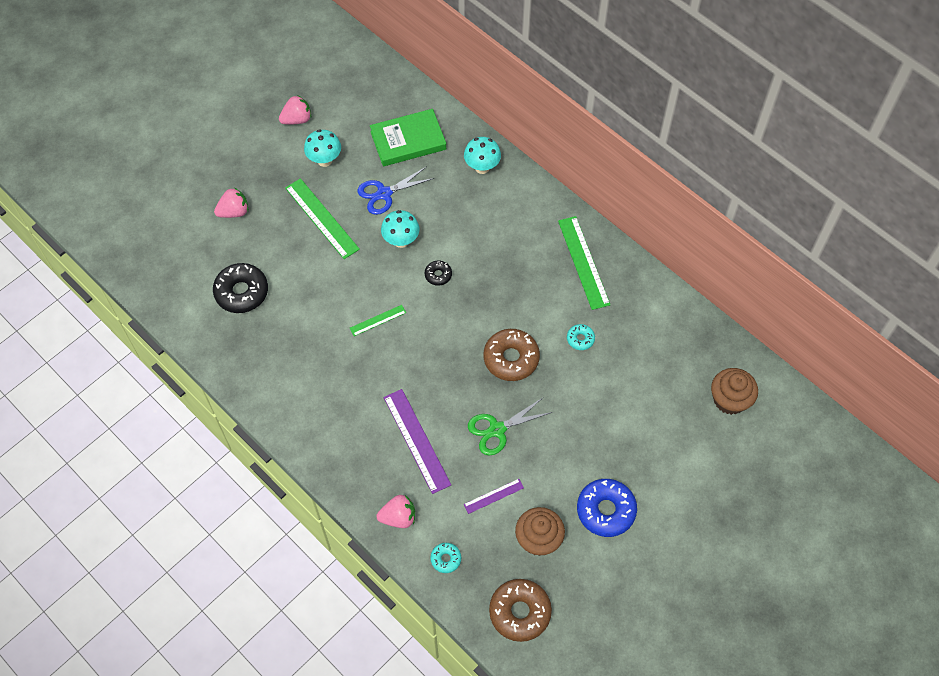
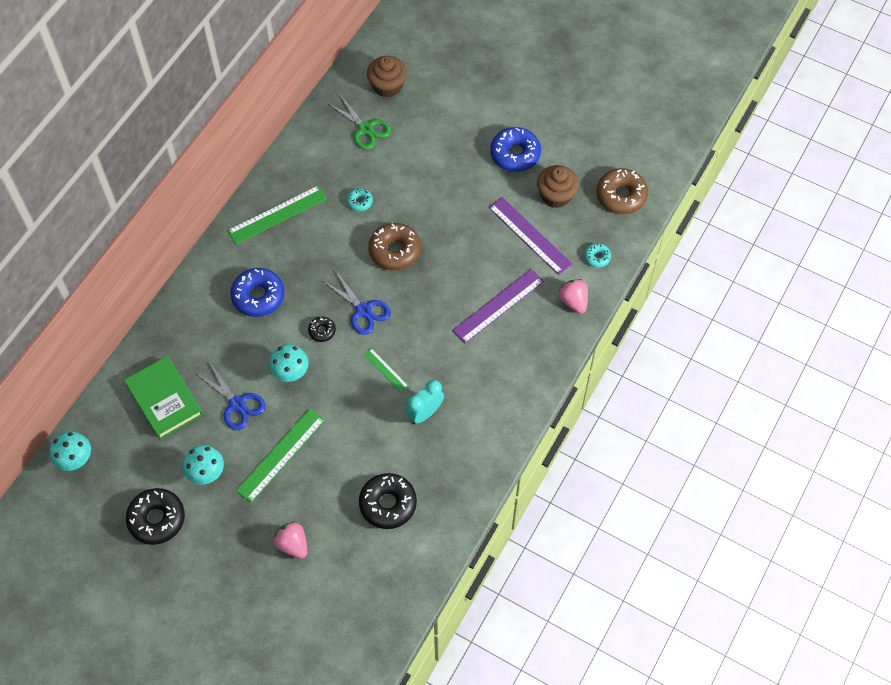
camera: 105 degrees left, 0 degrees up
pink strawberry [279,95,311,124] -> black donut [126,488,185,545]
turquoise mushroom [464,137,501,174] -> turquoise mushroom moved to [50,431,91,471]
purple ruler [464,479,524,514] -> purple ruler [489,197,572,275], size x1.90
green scissors [468,398,553,455] -> green scissors moved to [327,95,391,150]
none -> blue donut [230,268,284,317]
none -> blue scissors [323,271,391,335]
none -> turquoise clock [405,380,444,424]

